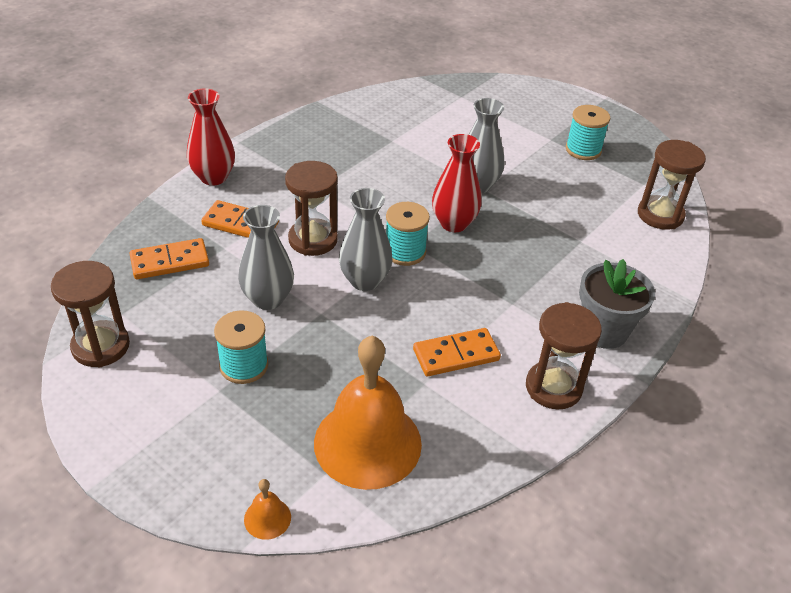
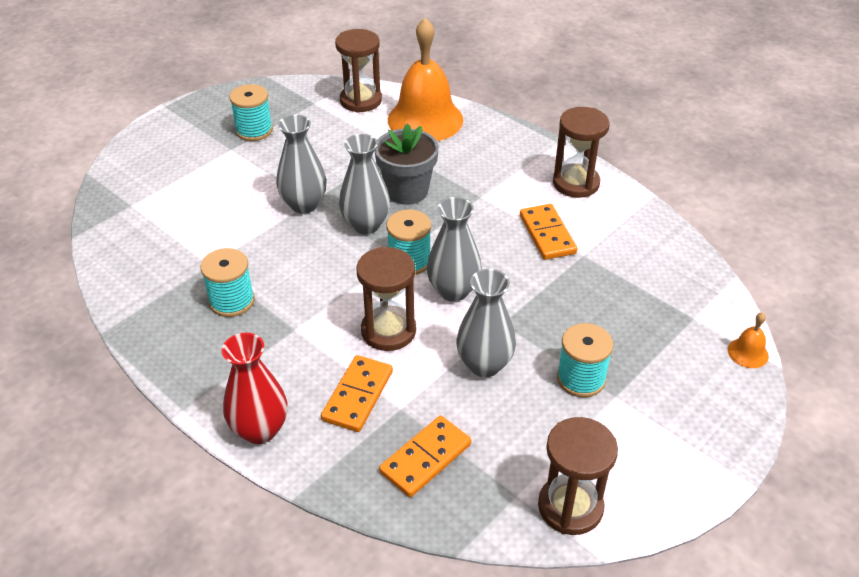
camera: 85 degrees left, 0 degrees up
orange domino [130,238,209,279] -> orange domino turned 60 degrees clockwise [379,416,471,497]
orange bell [314,336,422,490] -> orange bell moved to [388,18,463,141]
red vase [432,134,482,232] -> grey vase [339,134,390,234]
grey flower pot [579,259,655,349] -> grey flower pot moved to [375,123,439,205]
none -> turquoise spool [200,248,255,317]

